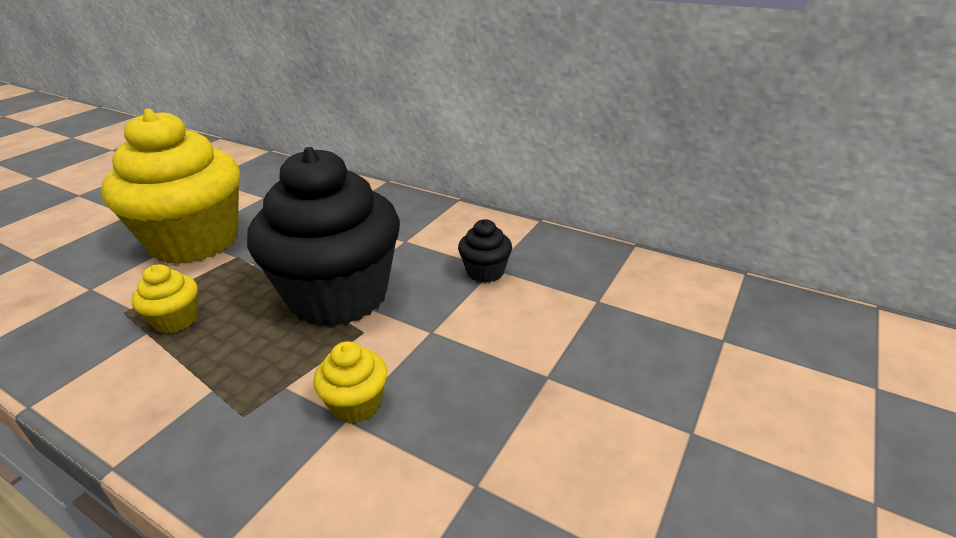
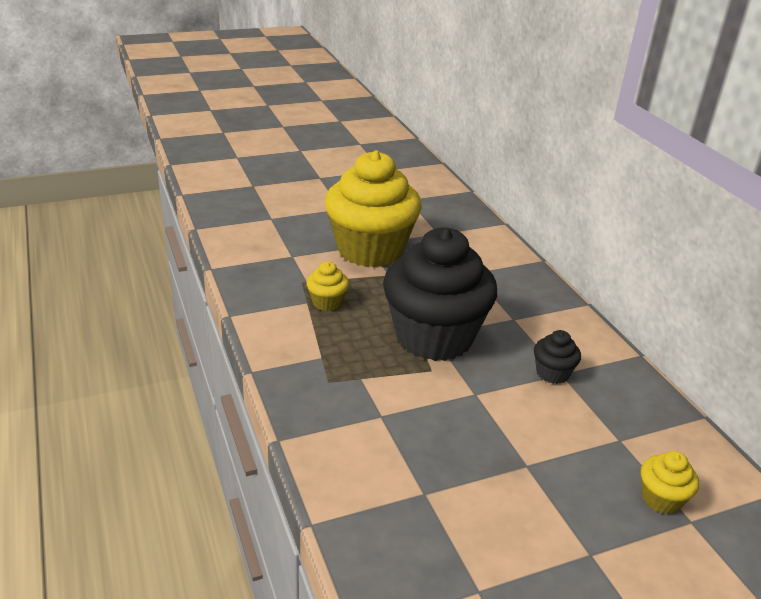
camera: 35 degrees right, 0 degrees up
yellow cupcake [313,341,387,423] -> yellow cupcake moved to [641,451,699,514]

